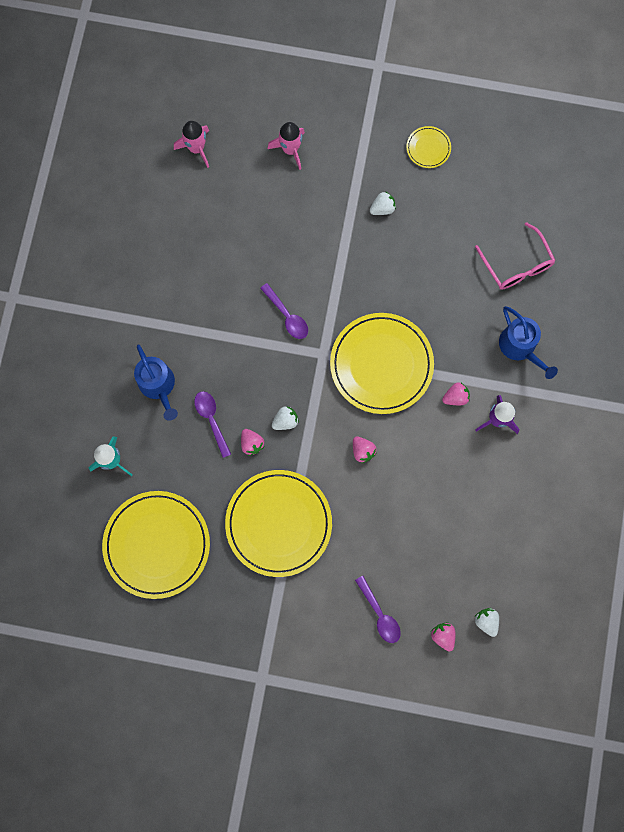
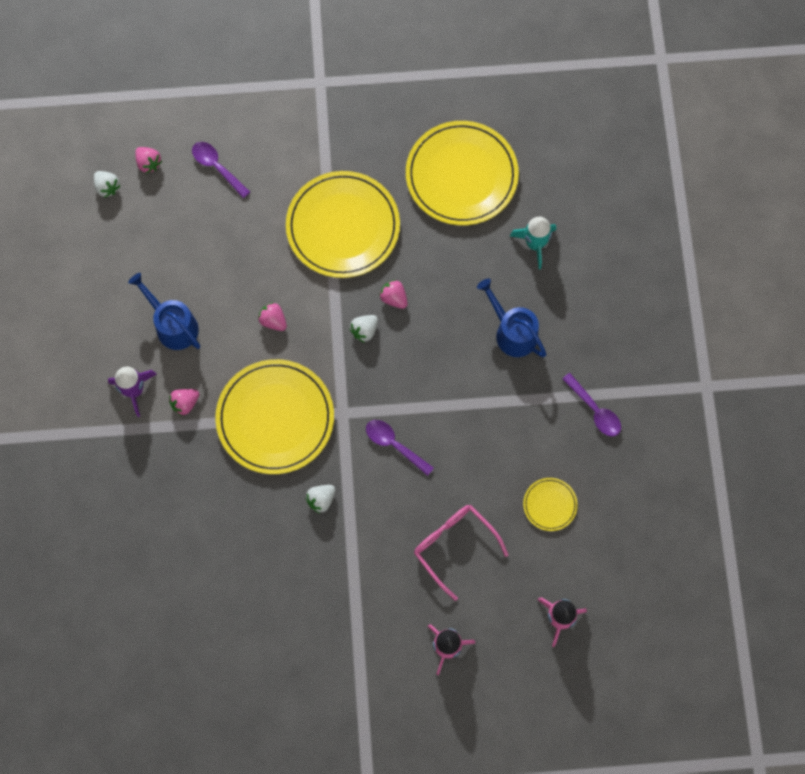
camera: 165 degrees right, 5 degrees down
purple spoon [194,391,231,458] -> purple spoon moved to [562,373,621,436]
white strawberry [370,191,396,215] -> white strawberry moved to [305,485,335,513]
yellow plate [406,126,451,168] -> yellow plate moved to [523,478,578,531]
pink glasses [475,222,556,290] -> pink glasses moved to [414,505,509,601]
blue watering can [499,306,558,379] -> blue watering can moved to [128,273,200,350]

